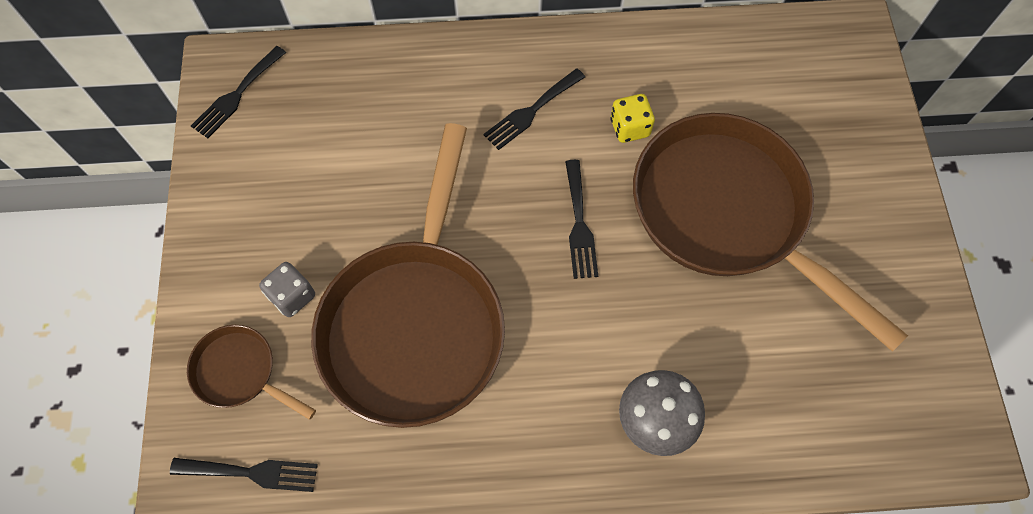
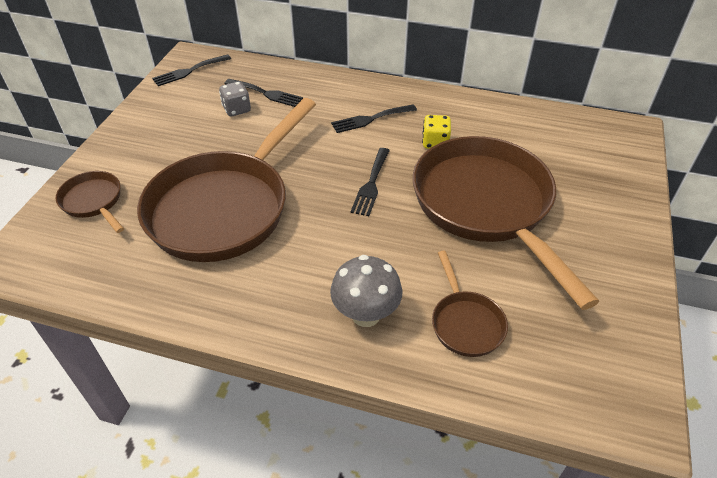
camera: 20 degrees right, 20 degrees down
black fork [170,458,318,492] -> black fork moved to [224,79,303,107]
grey dice [259,262,315,317] -> grey dice moved to [219,81,251,116]
none -> brown pan [432,251,508,357]

